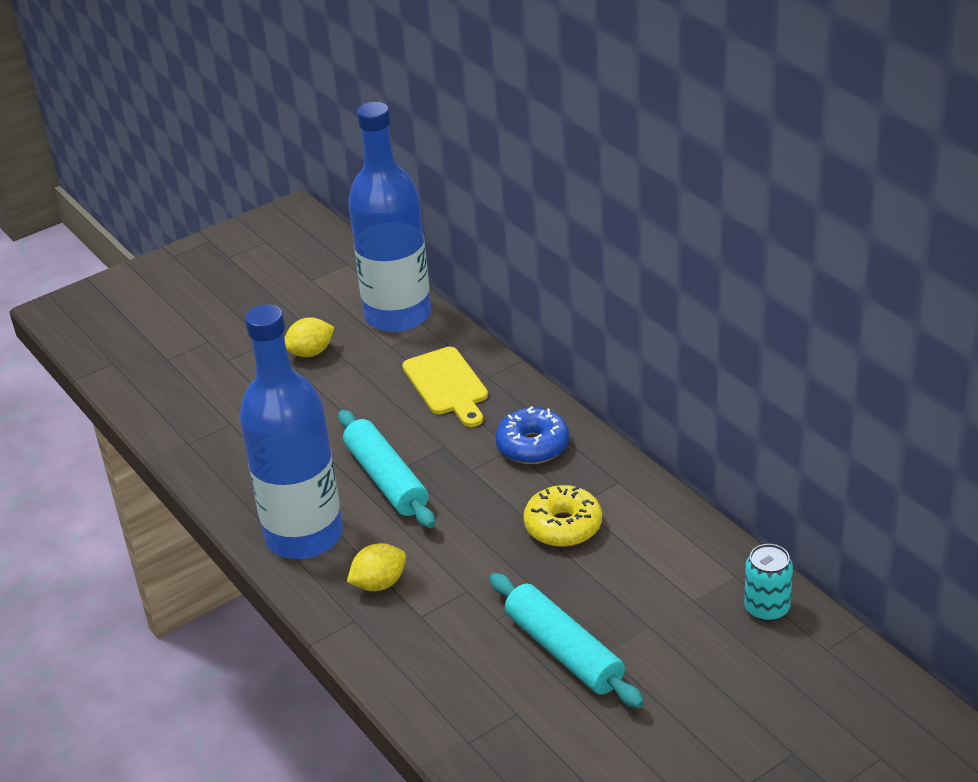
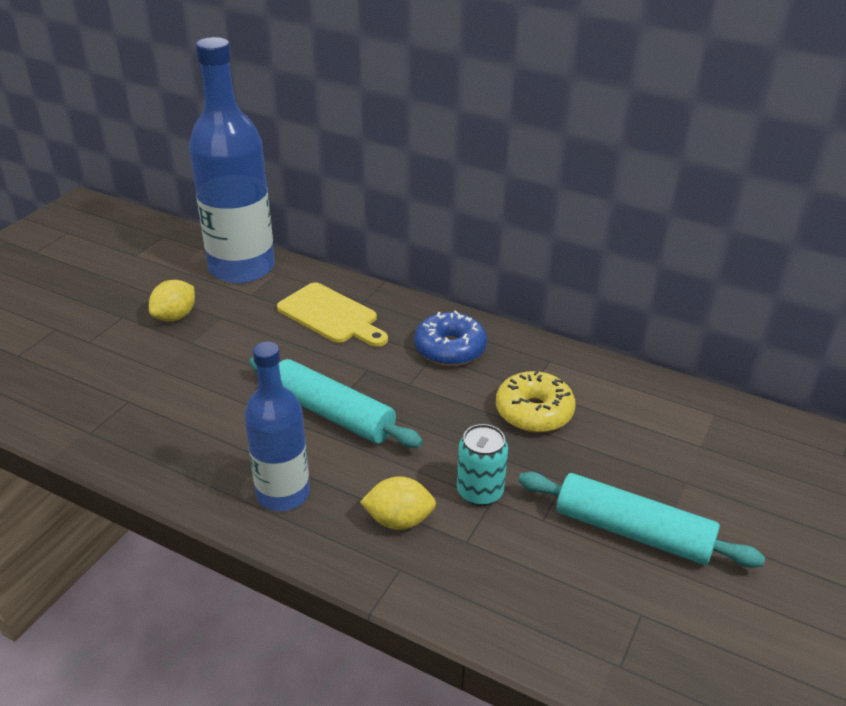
camera: 30 degrees left, 0 degrees up
blue bottle [239,304,343,559] -> blue bottle [244,342,310,511], size x0.60
yellow lemon [347,543,406,591] -> yellow lemon turned 60 degrees clockwise [360,476,436,530]
turquoise can [744,544,793,622] -> turquoise can moved to [457,424,508,506]

